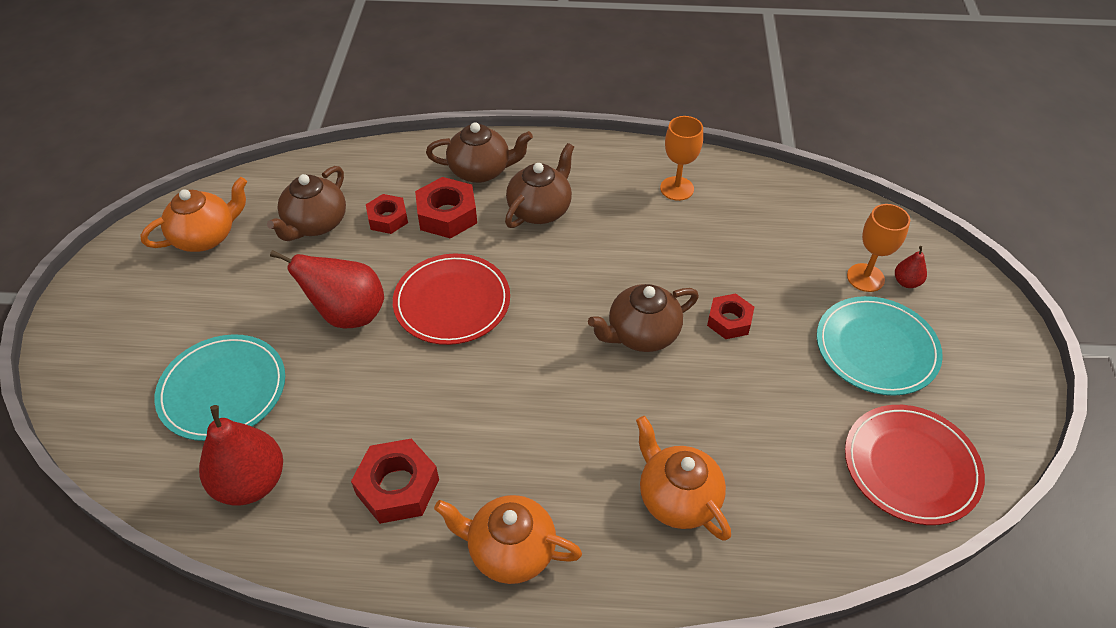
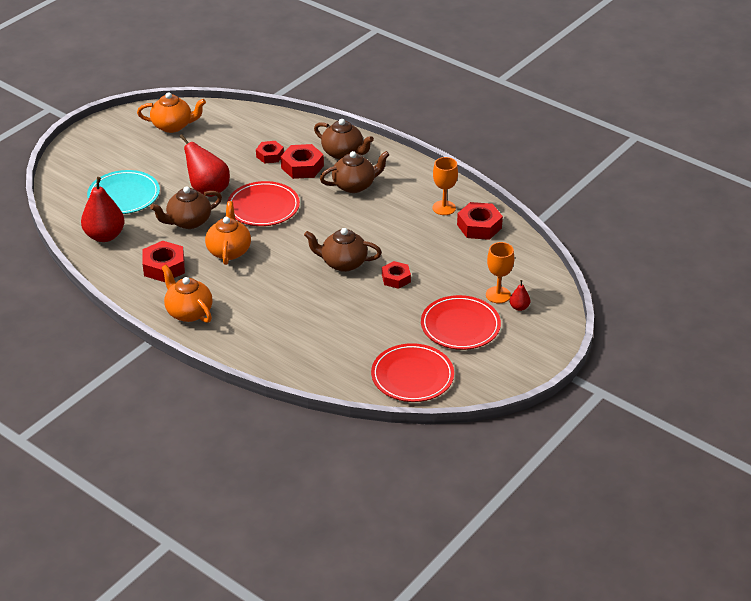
camera: 35 degrees right, 10 degrees down
brown teapot [267,166,346,241] -> brown teapot moved to [150,186,222,229]
orange teapot [636,416,731,541] -> orange teapot moved to [205,201,251,265]
turquoise plate [817,296,943,396] -> red plate [421,295,501,350]
none -> red nut [457,202,503,240]

